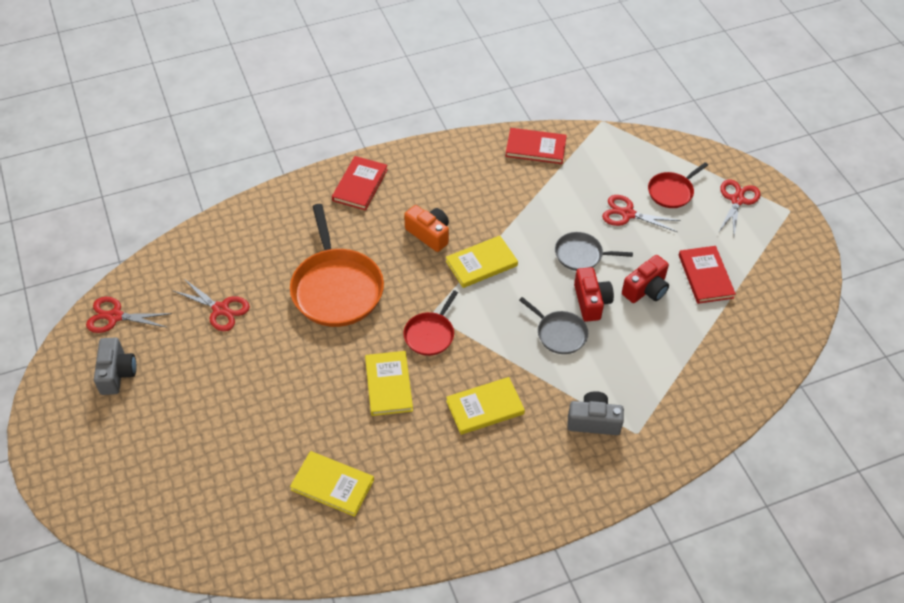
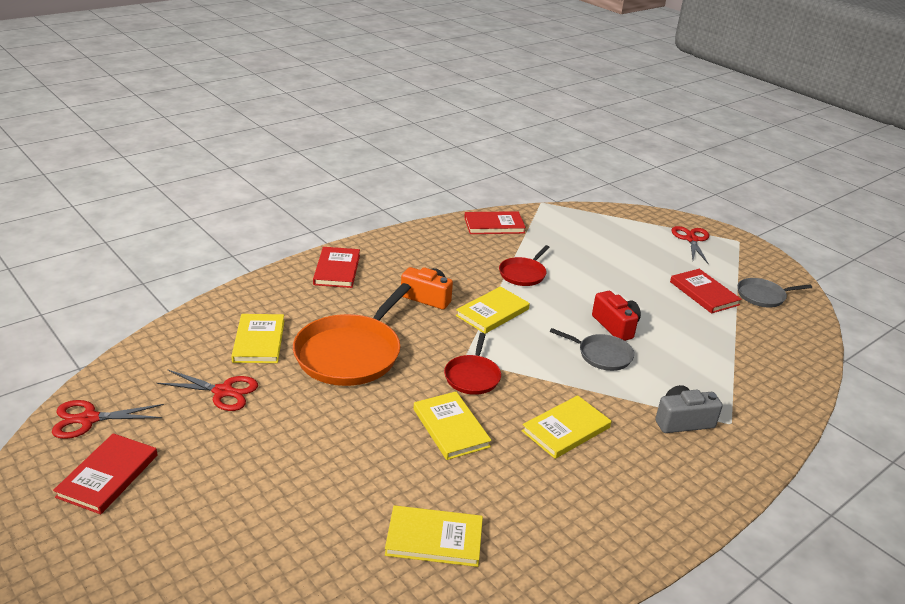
camera: 20 degrees left, 20 degrees down
grey camera [94,337,136,395] -> red book [53,433,157,514]
orange pan [290,204,384,327] -> orange pan turned 60 degrees clockwise [293,283,411,386]
grey pan [555,232,633,271] -> grey pan moved to [738,278,812,308]
red scissors [602,195,681,232] -> none
red camera [622,255,669,303] -> none
red pan [648,162,708,208] -> red pan moved to [499,245,550,286]
none -> yellow book [231,314,284,363]

